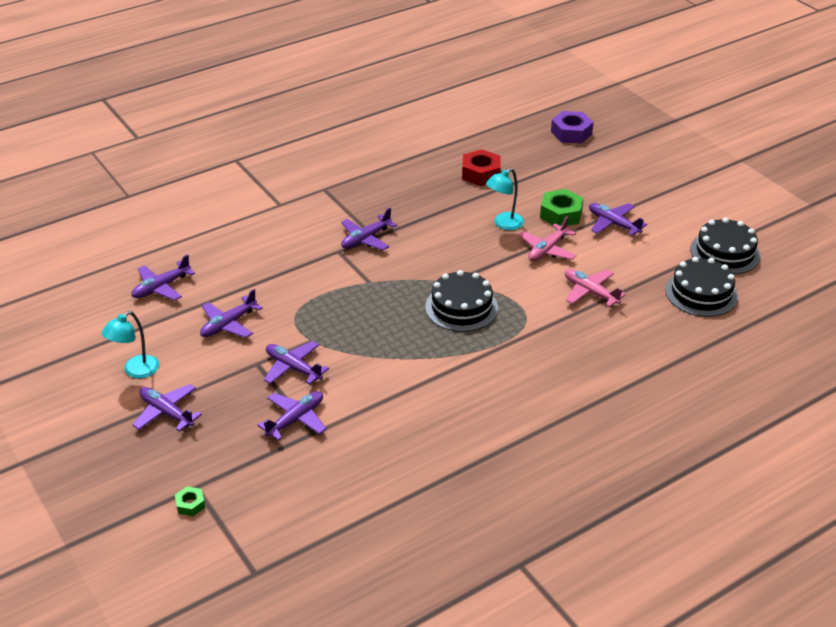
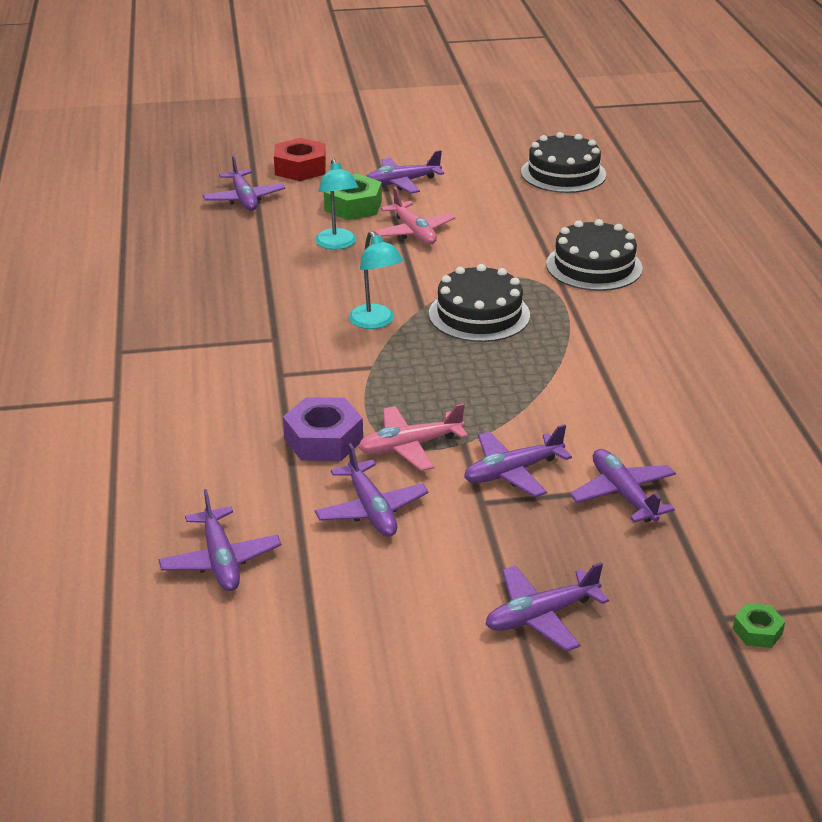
camera: 65 degrees left, 5 degrees down
turquoise lamp [102,311,159,378] -> turquoise lamp moved to [349,231,403,329]
purple plane [341,208,397,250] -> purple plane moved to [202,155,285,211]
red nut [462,149,501,186] -> red nut moved to [274,138,326,181]
purple nut [551,111,594,144] -> purple nut moved to [283,397,363,461]
pink plane [565,269,626,307] -> pink plane moved to [358,403,468,471]
black cake [690,218,760,274] -> black cake moved to [546,219,643,291]

